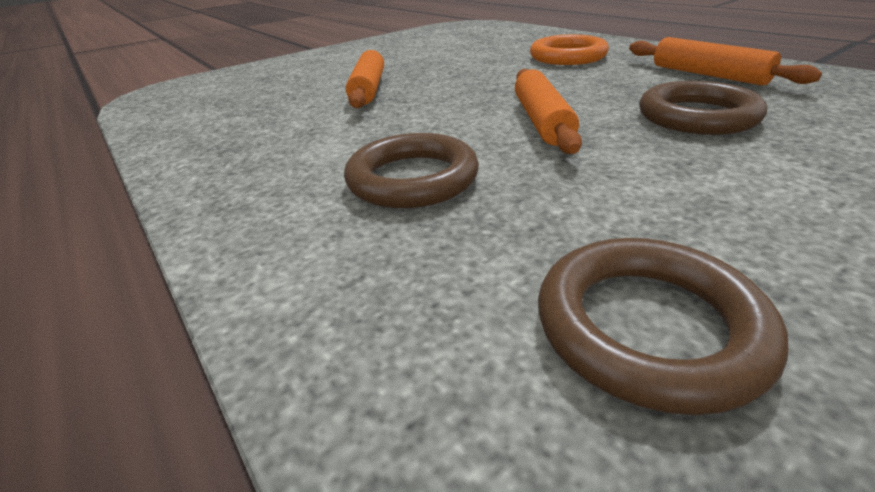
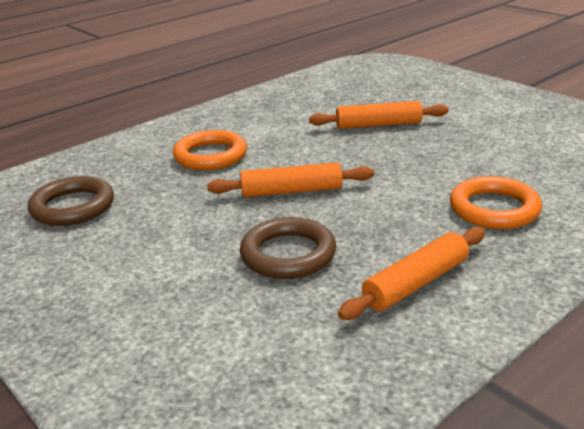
camera: 85 degrees right, 5 degrees down
brown ring [344,133,479,208] -> orange ring [173,130,247,170]

